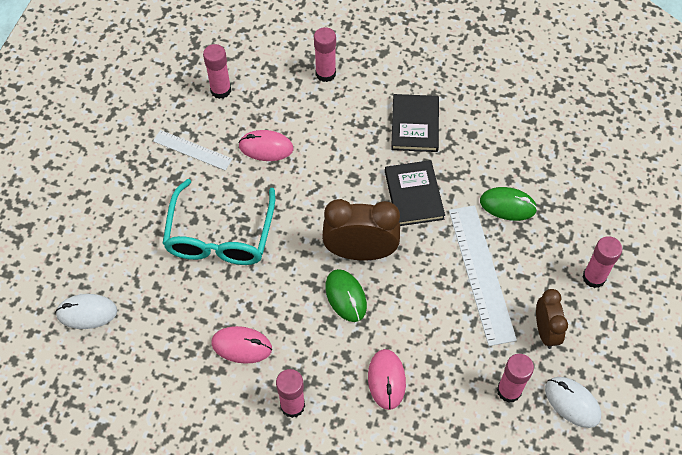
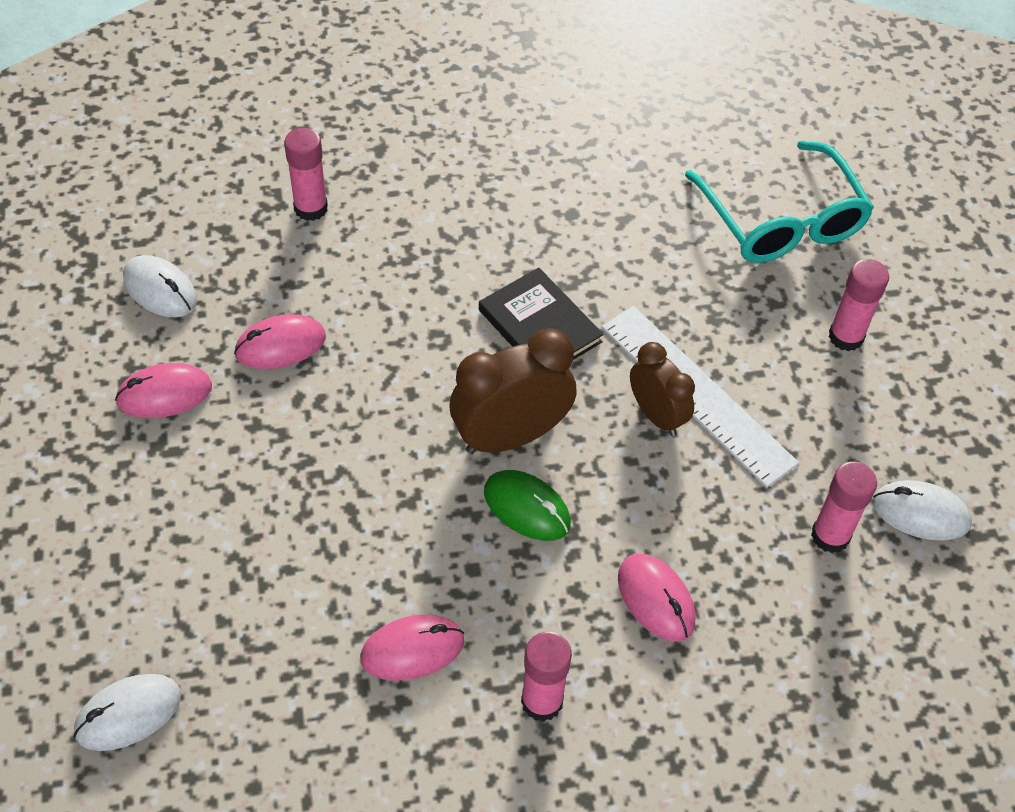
camera: 30 degrees left, 5 degrees down
white ruler [153,130,232,171] -> pink mouse [115,363,212,418]
turquoise glasses [162,179,275,265] -> turquoise glasses moved to [685,141,874,263]
pink glue stick [203,44,231,99] -> white mouse [123,255,197,317]
black book [391,94,439,152] -> none
green mouse [480,187,537,221] -> none
brown clock [536,289,568,349] -> brown clock moved to [630,342,695,436]

